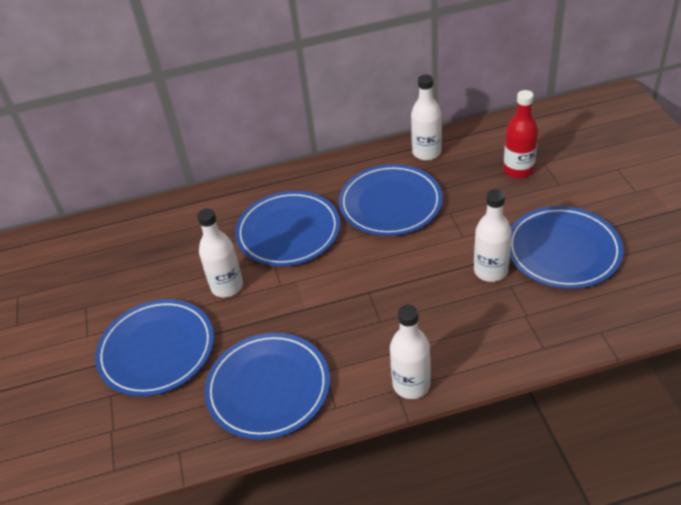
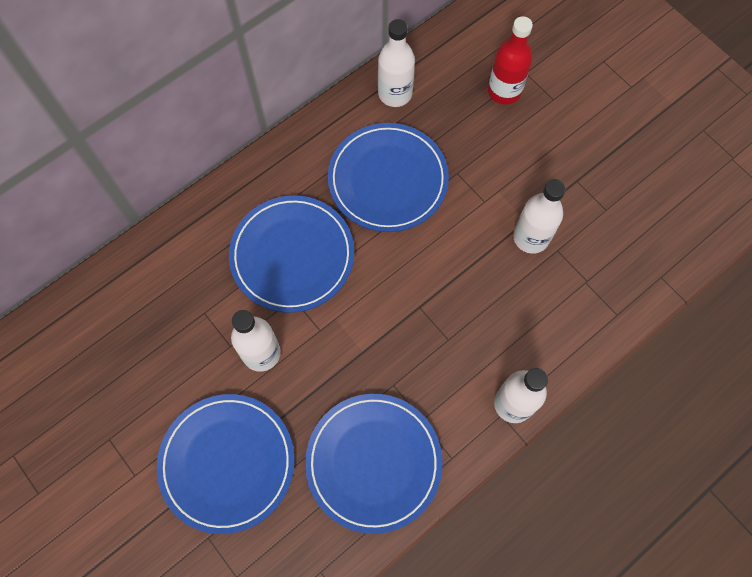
camera: 30 degrees left, 25 degrees up
blue plate [510,206,623,289] -> none

